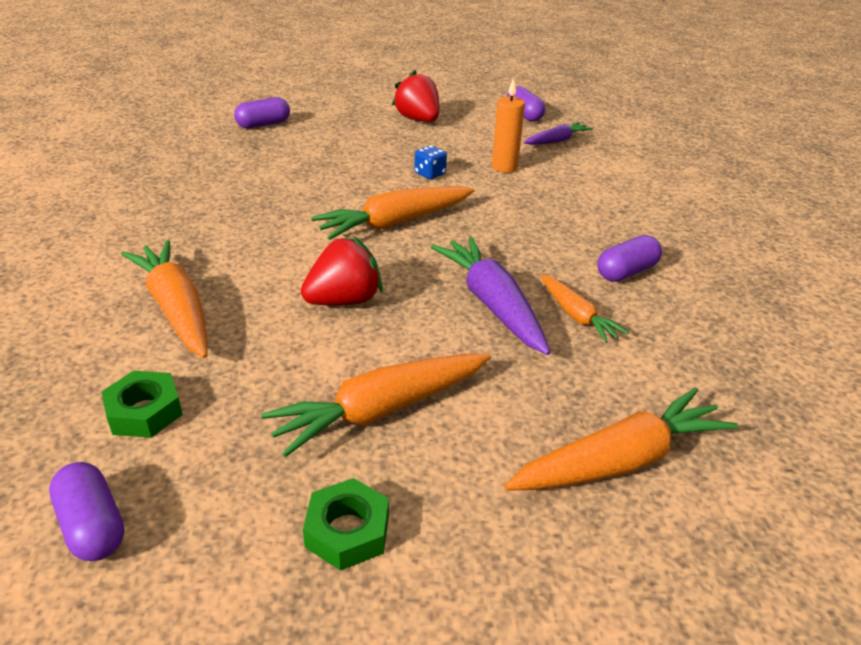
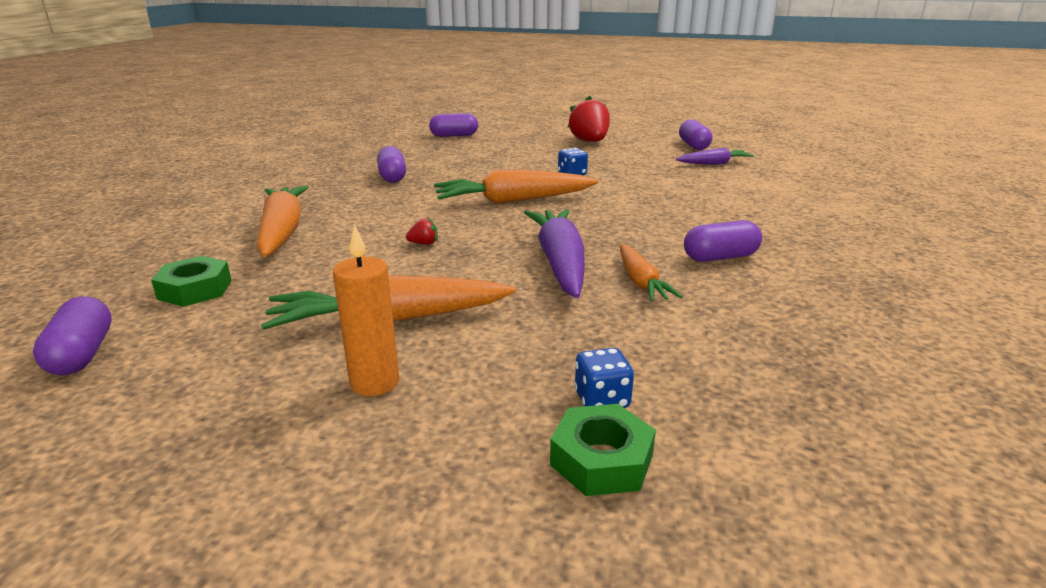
camera: 20 degrees right, 10 degrees down
red strawberry [301,236,383,305] -> red strawberry [406,217,438,245], size x0.42
green nut [303,478,389,571] -> green nut moved to [550,404,656,496]
orange candle [492,78,525,173] -> orange candle moved to [333,224,399,396]
orange carrot [504,387,738,491] -> blue dice [574,348,634,408]
none -> purple capsule [377,146,406,183]

